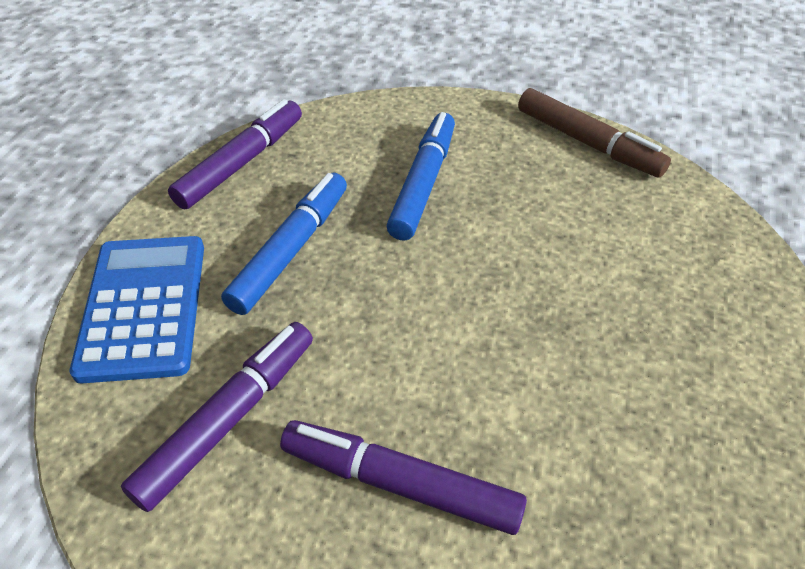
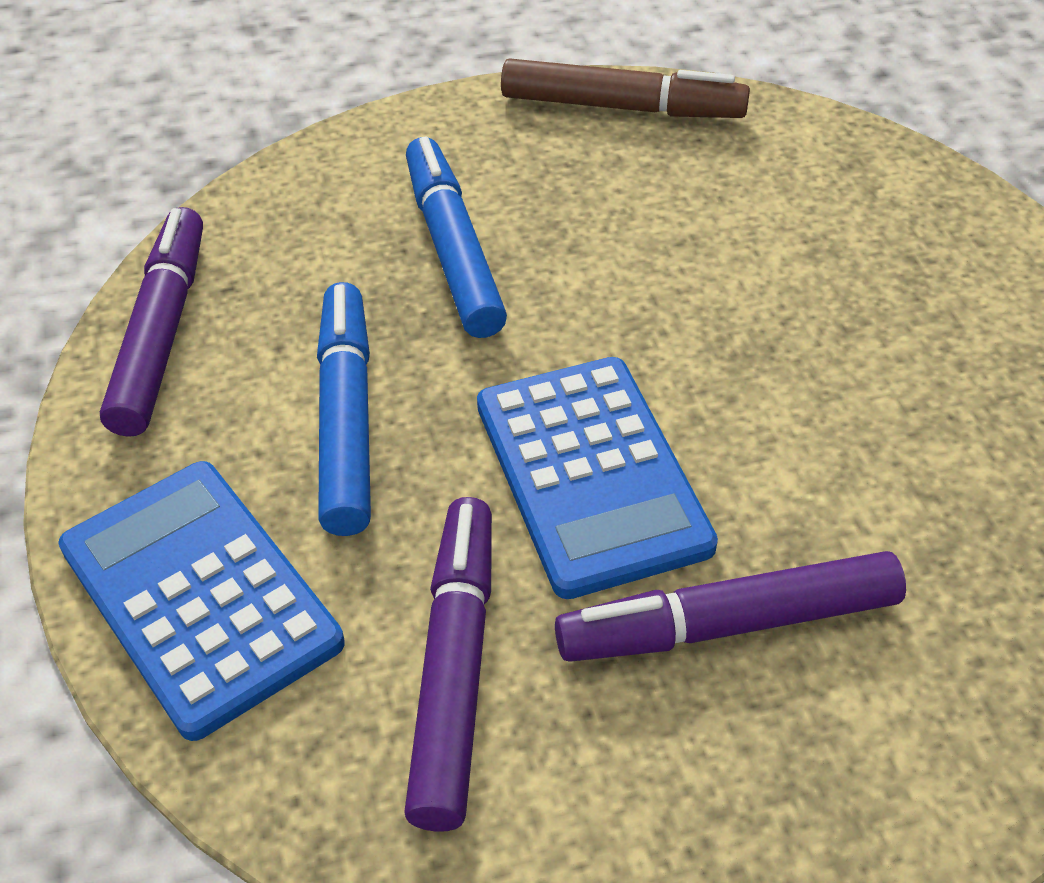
camera: 30 degrees left, 0 degrees up
none -> blue calculator [477,357,718,599]

